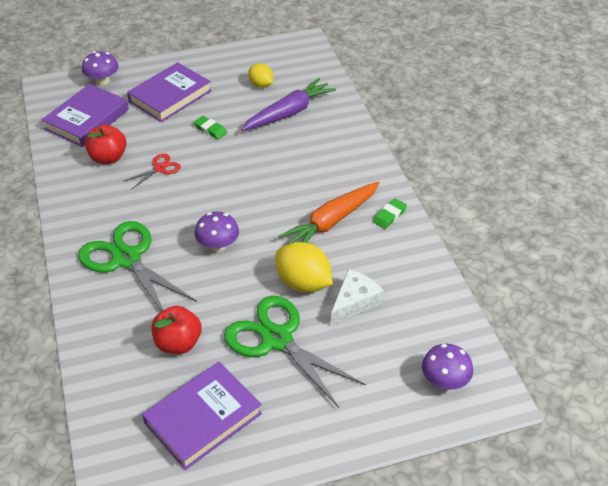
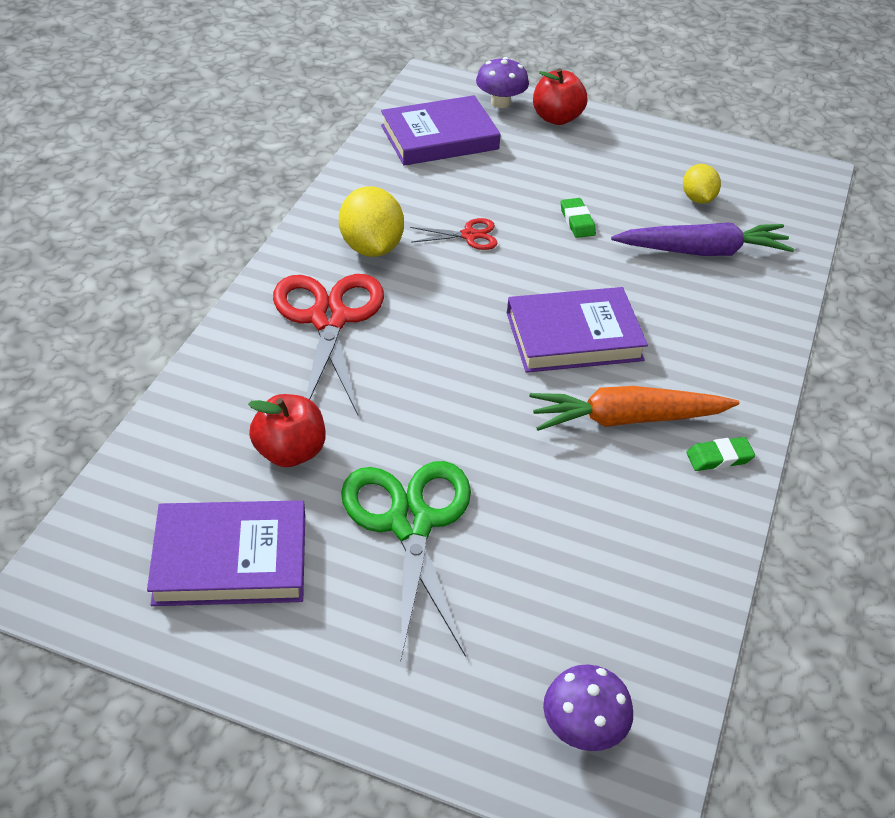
camera: 35 degrees right, 0 degrees up
green scissors [78,221,197,311] -> red scissors [273,274,384,415]
red apple [85,124,127,164] -> red apple moved to [533,68,587,125]
purple book [127,62,211,122] -> purple book moved to [507,287,648,373]
purple mushroom [195,212,239,252] -> none
yellow lemon [275,242,333,293] -> yellow lemon moved to [339,186,404,257]
white cheese [331,269,384,325] -> none

